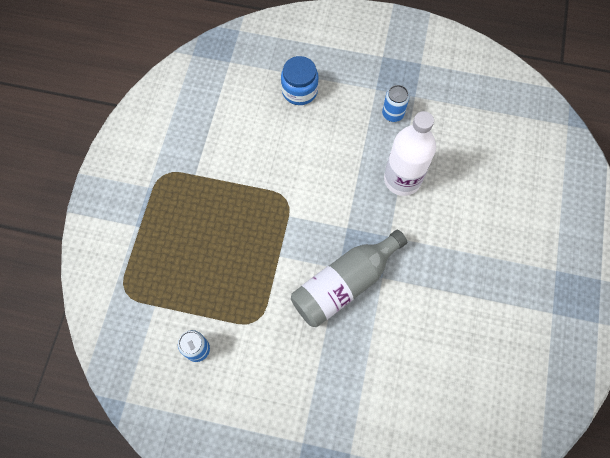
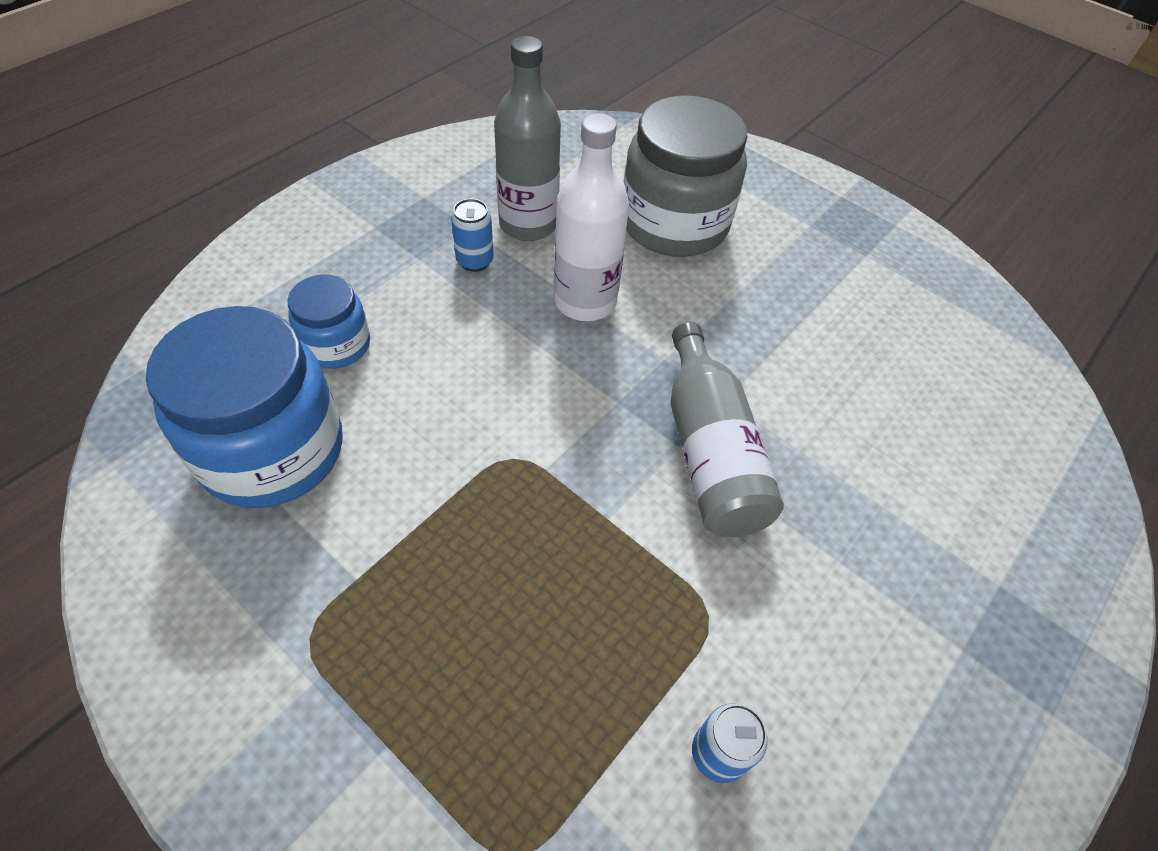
camera: 65 degrees left, 15 degrees down
none -> blue jar [146,306,343,508]
none -> grey bottle [494,36,561,241]
none -> grey jar [623,95,747,257]

